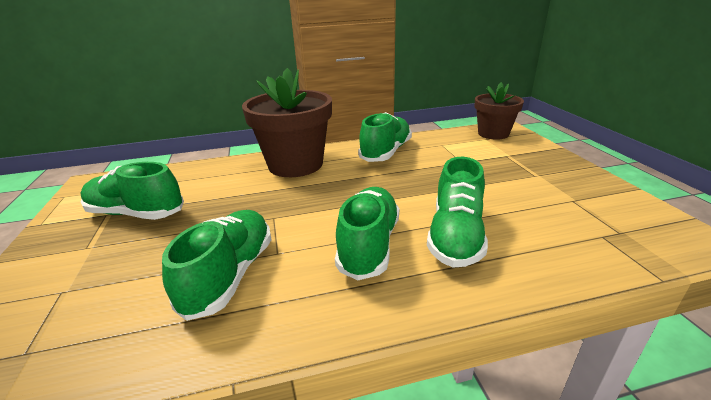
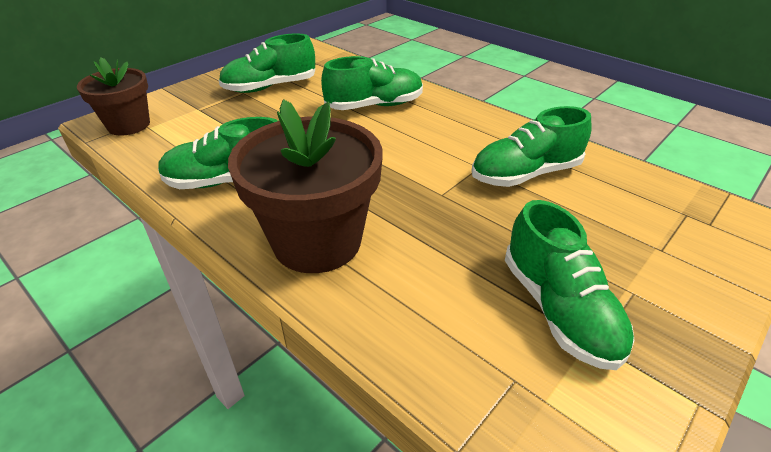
camera: 125 degrees left, 10 degrees up
green shoe [335,187,399,280] -> green shoe moved to [218,33,315,93]

